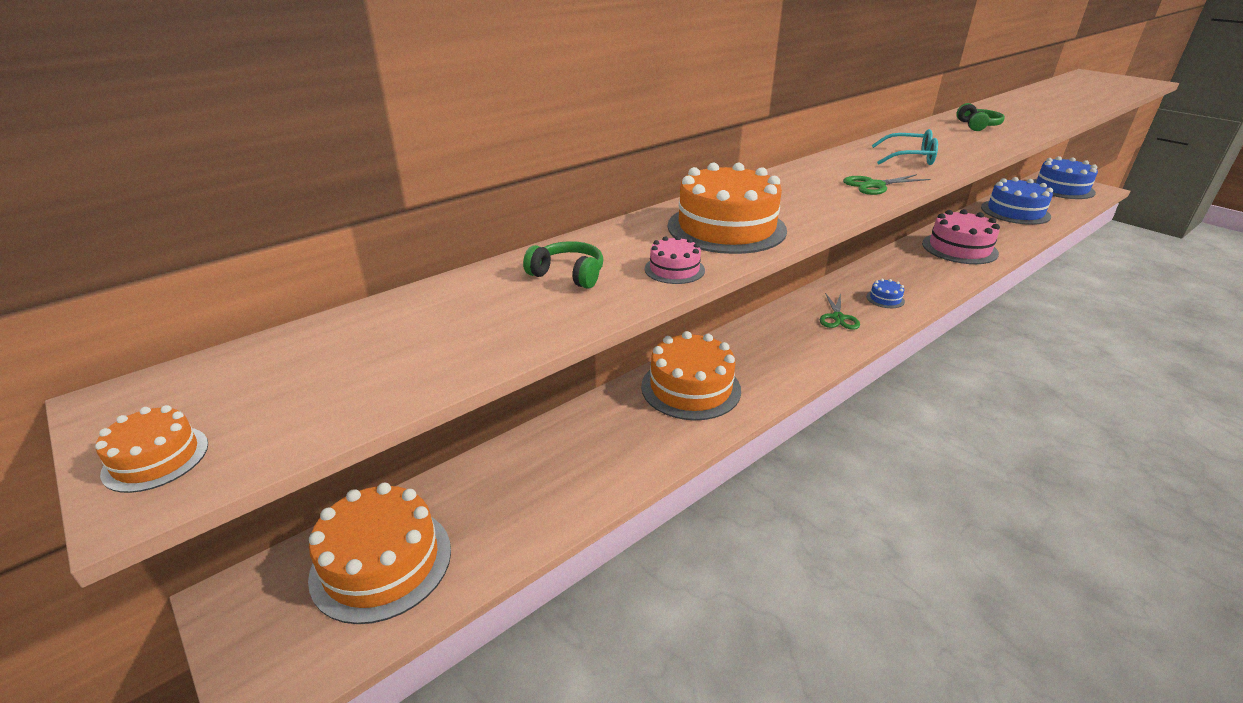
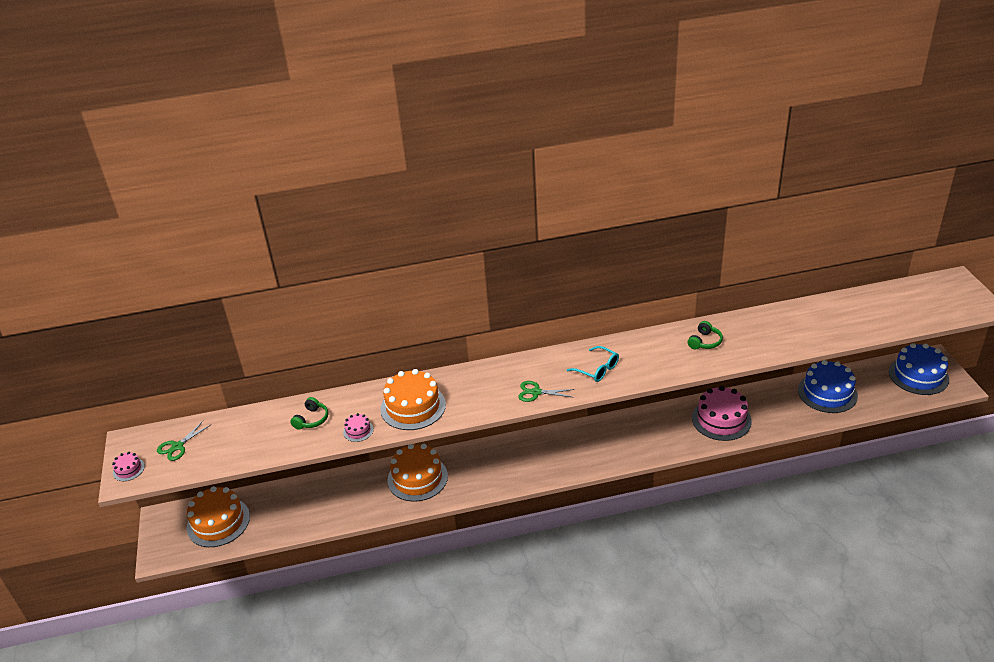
camera: 30 degrees right, 5 degrees up
orange cake [95,405,208,493] -> pink cake [112,452,145,481]
green headphones [523,241,604,289] -> green headphones turned 60 degrees clockwise [290,397,328,430]
green scissors [820,293,860,330] -> green scissors moved to [157,421,210,461]
blue cake [866,279,905,308] -> none

